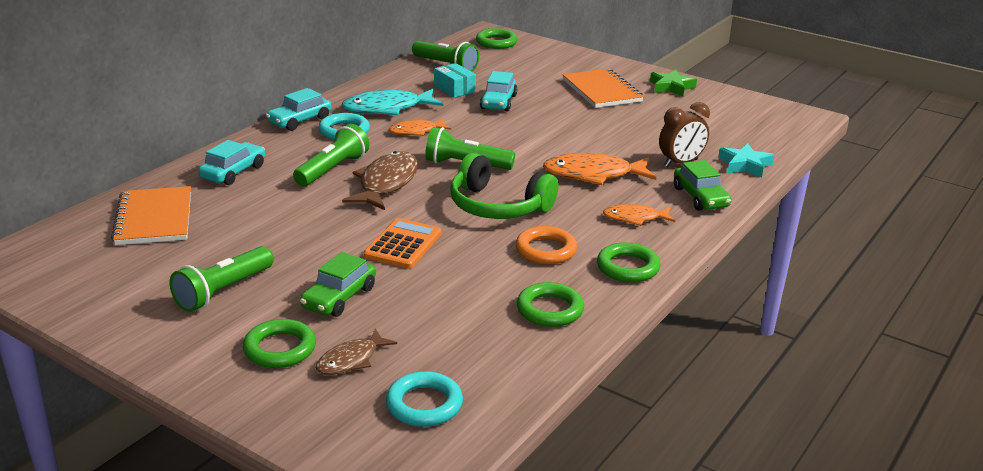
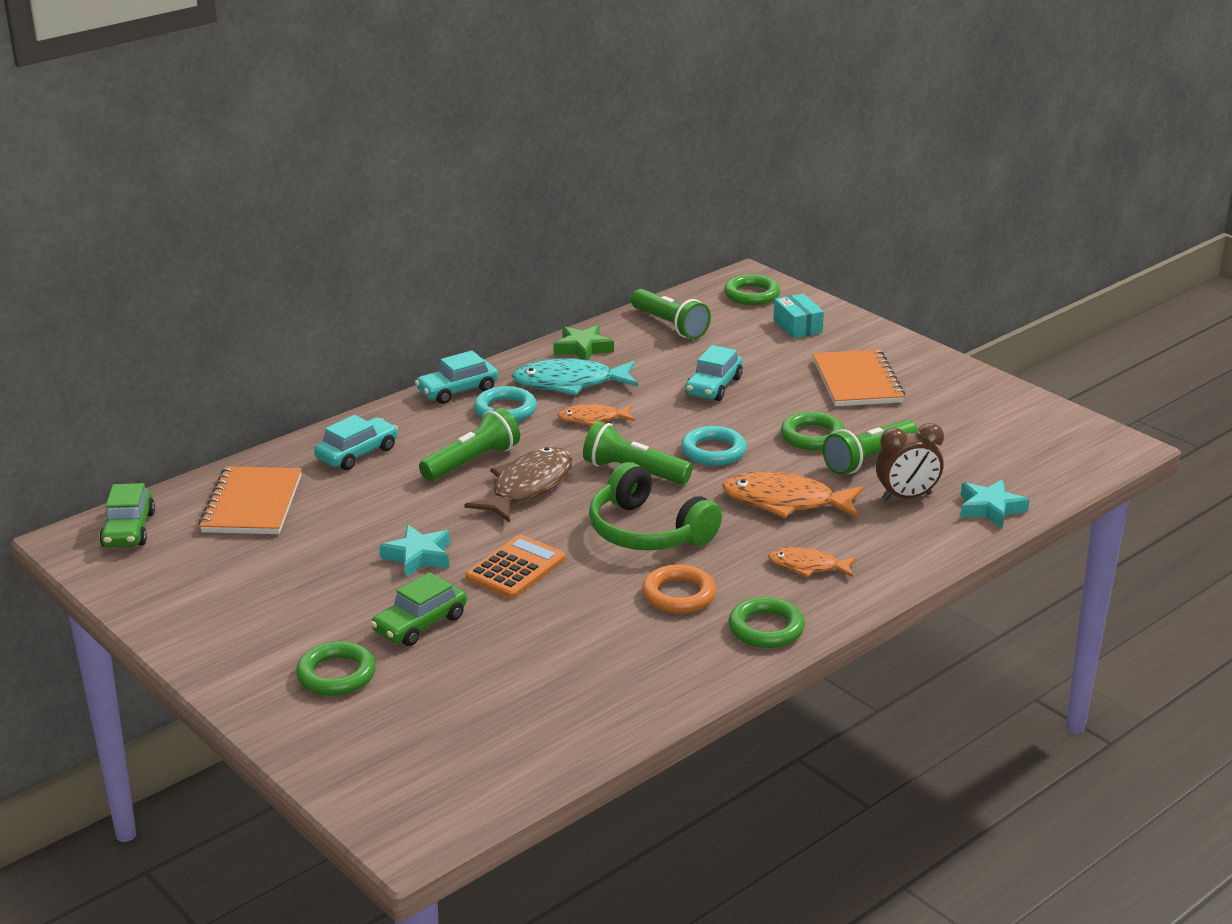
camera: 15 degrees right, 0 degrees up
green flashlight [169,246,274,312] -> green flashlight moved to [822,420,918,475]
brown fish [316,329,397,375] -> none
turquoise ring [386,371,463,427] -> turquoise ring moved to [681,426,747,466]
turquoise box [434,63,476,98] -> turquoise box moved to [773,294,824,338]
green ring [517,282,584,327] -> green ring moved to [781,412,845,451]
green star [650,70,697,97] -> green star moved to [553,325,614,360]
green car [674,160,732,211] -> green car moved to [99,483,155,547]
none -> turquoise star [379,525,450,578]

